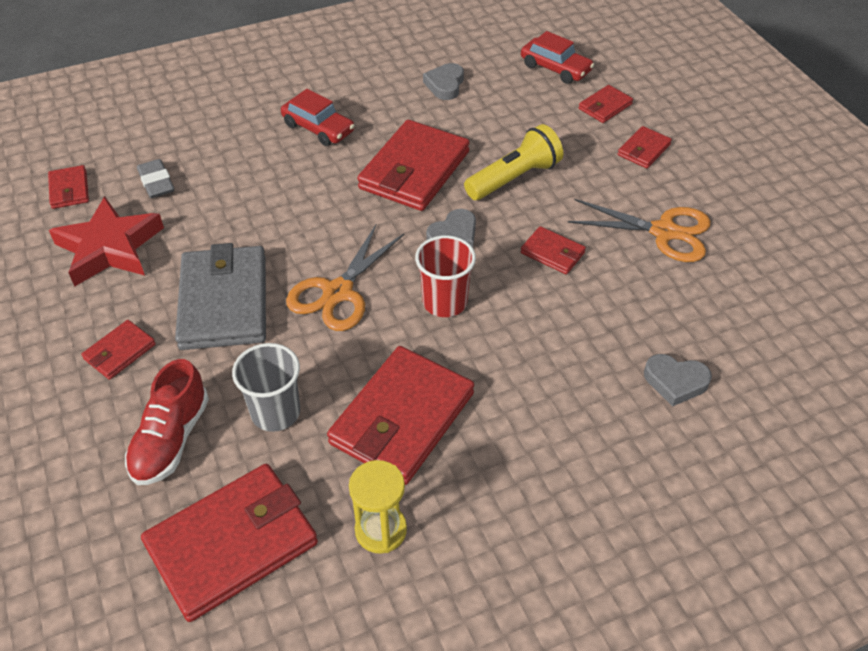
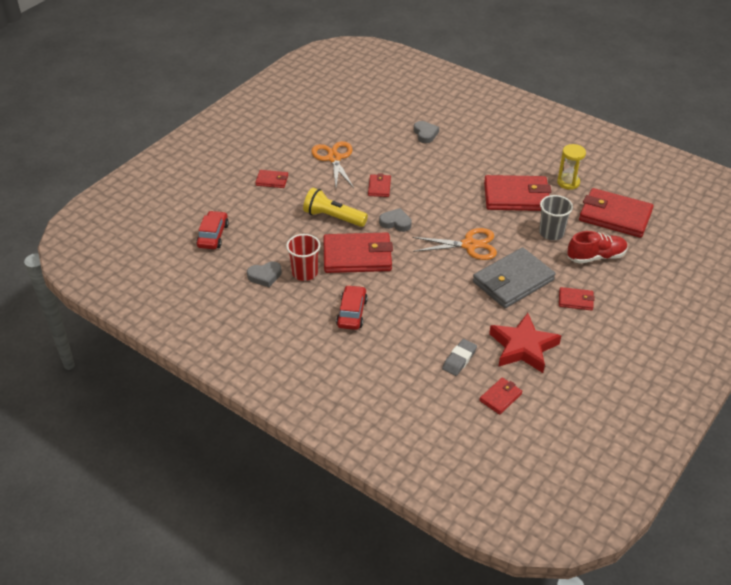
camera: 120 degrees left, 5 degrees down
red cup [415,235,476,317] -> red cup moved to [286,234,320,281]
red wallet [579,85,633,123] -> none

